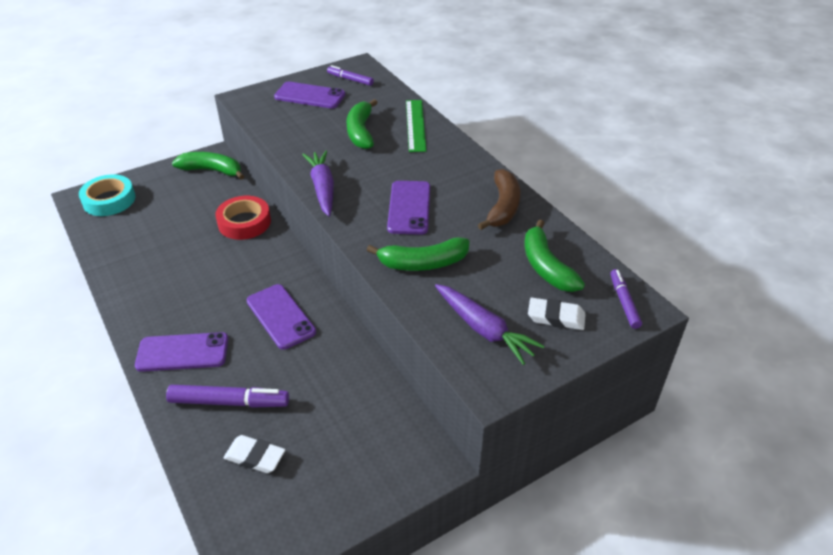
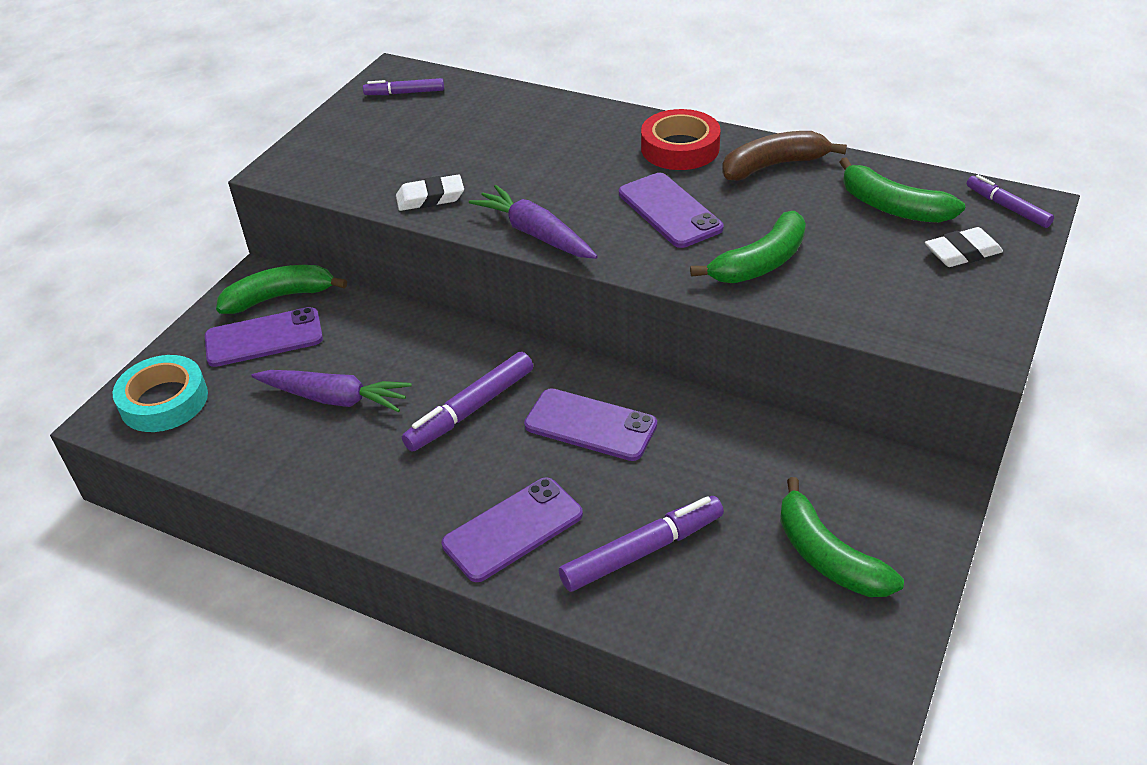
camera: 30 degrees left, 0 degrees up
red tape [216,196,271,240] -> red tape moved to [641,109,721,170]
white eraser [223,435,285,473] -> white eraser moved to [396,174,464,211]
purple phone [274,82,345,108] -> purple phone moved to [205,307,323,367]
green banana [347,99,378,149] -> green banana moved to [780,477,904,597]
green ruler [406,100,426,152] -> none
purple carrot [435,284,544,365] -> purple carrot moved to [251,370,412,412]
brown banana [478,169,520,230] -> brown banana turned 90 degrees counterclockwise [722,131,847,181]
none -> purple marker [402,352,533,451]

